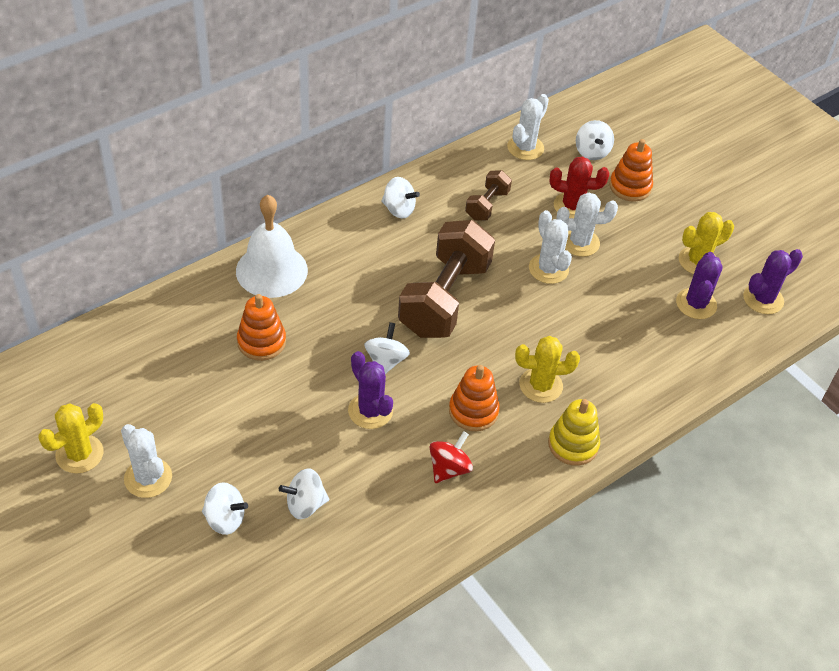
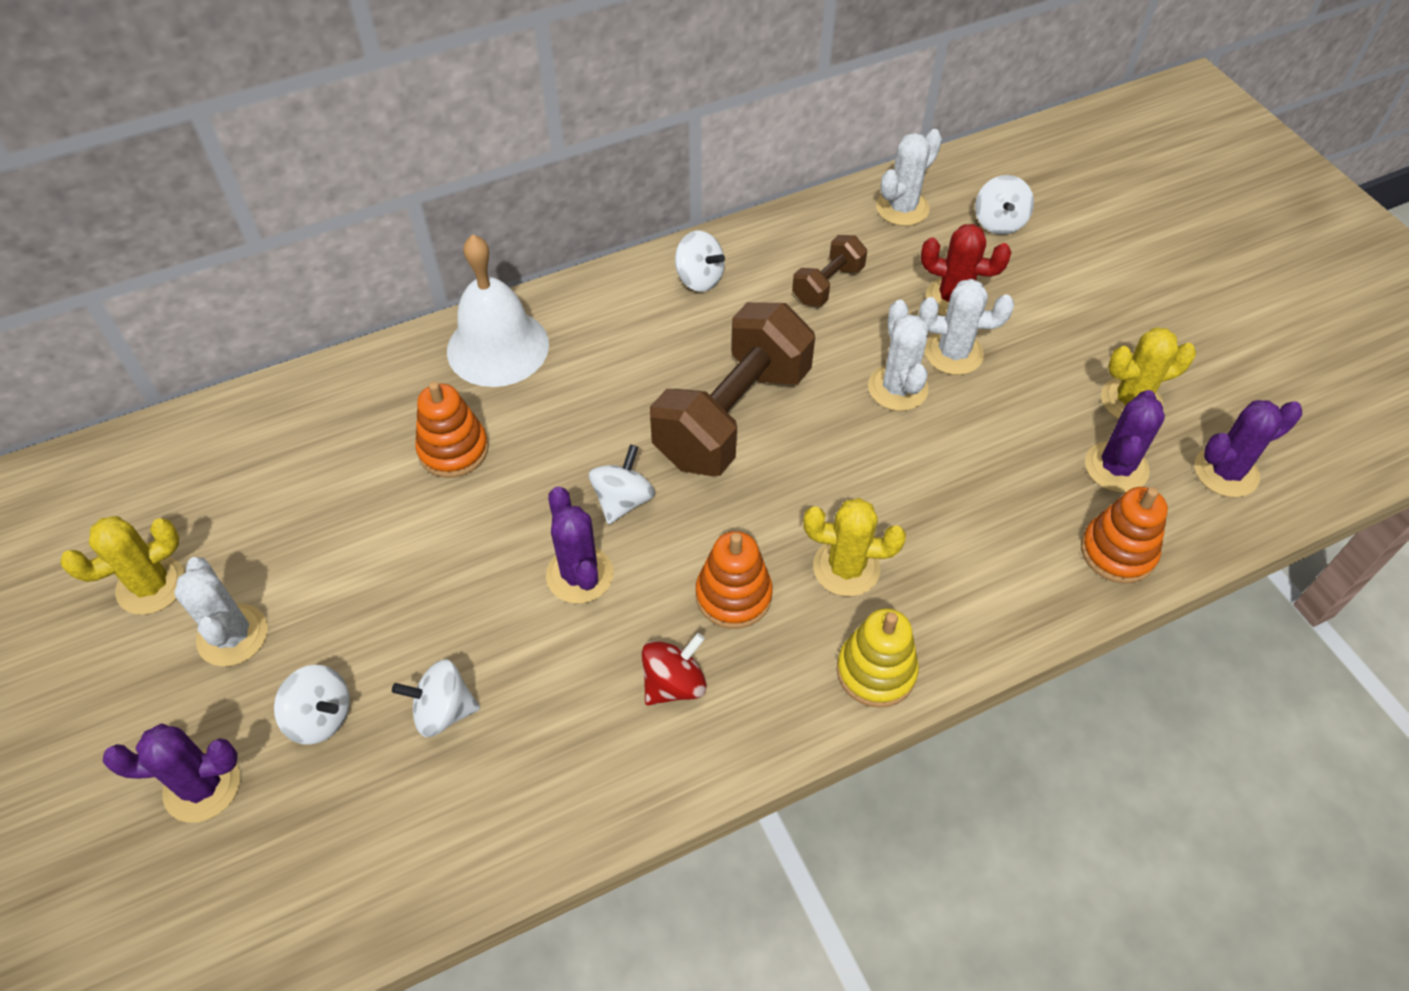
camera: 15 degrees right, 5 degrees up
orange stacking toy [609,139,653,202] -> orange stacking toy moved to [1081,487,1168,584]
none -> purple cactus [103,723,240,823]

